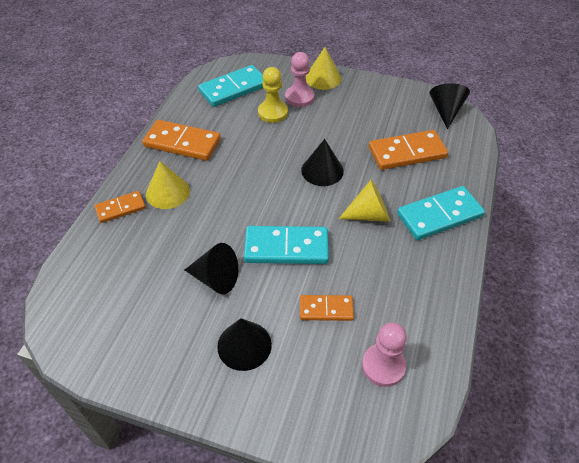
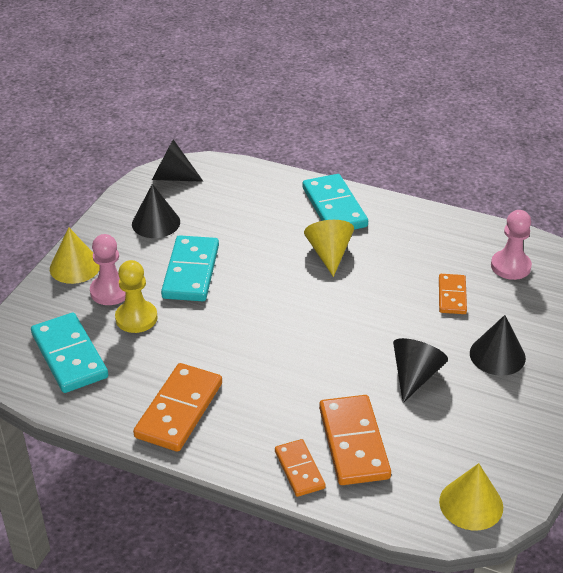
camera: 85 degrees left, 10 degrees down
yellow cone [146,161,190,209] -> yellow cone moved to [439,463,503,530]
turquoise domino [244,226,329,264] -> turquoise domino moved to [161,235,219,301]
black cone [301,139,344,186] -> black cone moved to [132,184,180,238]
orange domino [369,130,448,170] -> orange domino moved to [319,395,391,485]

